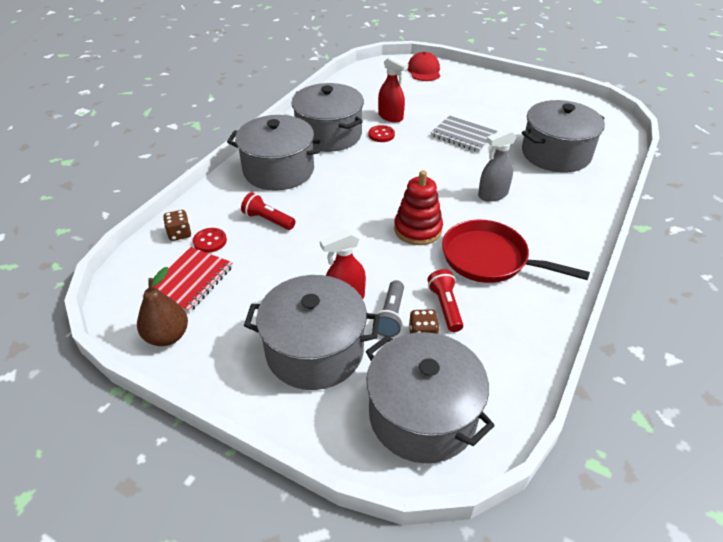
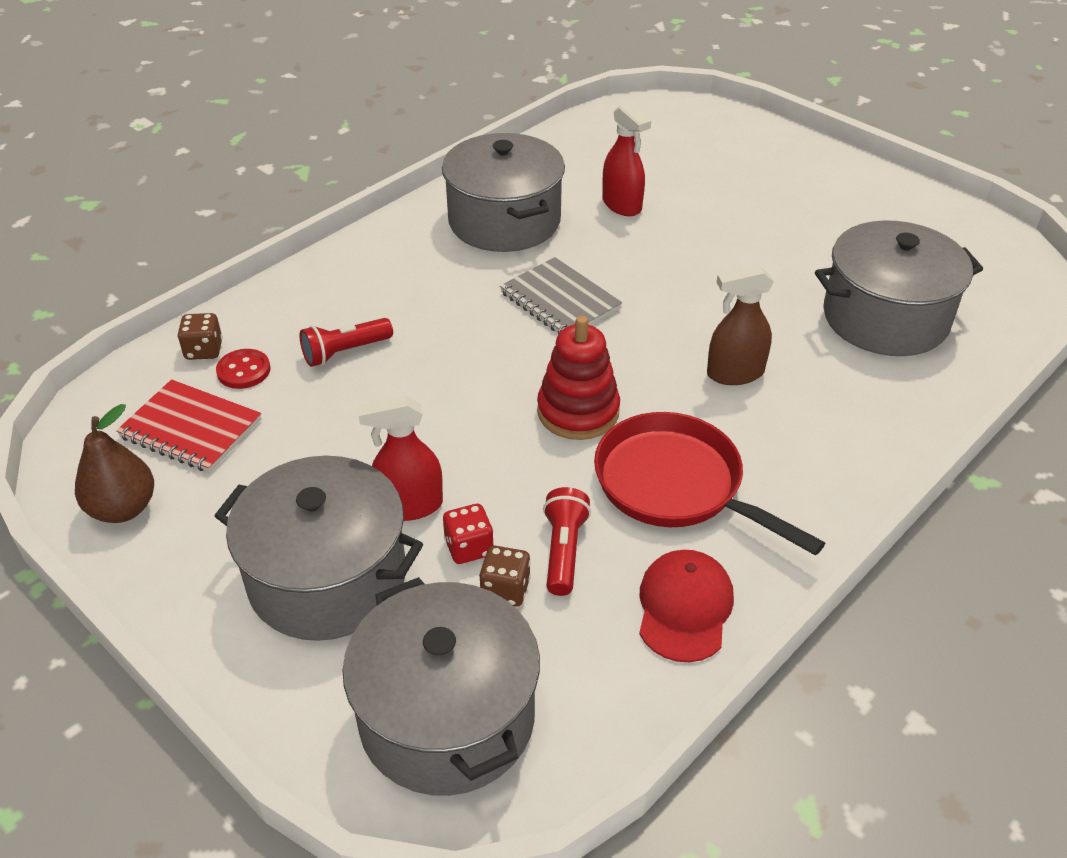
camera: 15 degrees right, 0 degrees up
red notebook [144,247,233,313] -> red notebook turned 75 degrees clockwise [116,379,261,473]
grey pot [227,115,324,191] -> none
red flashlight [241,192,296,230] -> red flashlight turned 75 degrees counterclockwise [300,318,393,367]
red button [369,125,395,142] -> none
grey flashlight [373,280,404,337] -> red dice [443,504,494,564]
red cap [407,52,440,81] -> red cap moved to [639,550,734,662]
grey notebook [431,115,497,152] -> grey notebook moved to [500,257,622,334]
grey spray bottle [478,128,517,202] -> brown spray bottle [707,265,774,385]

